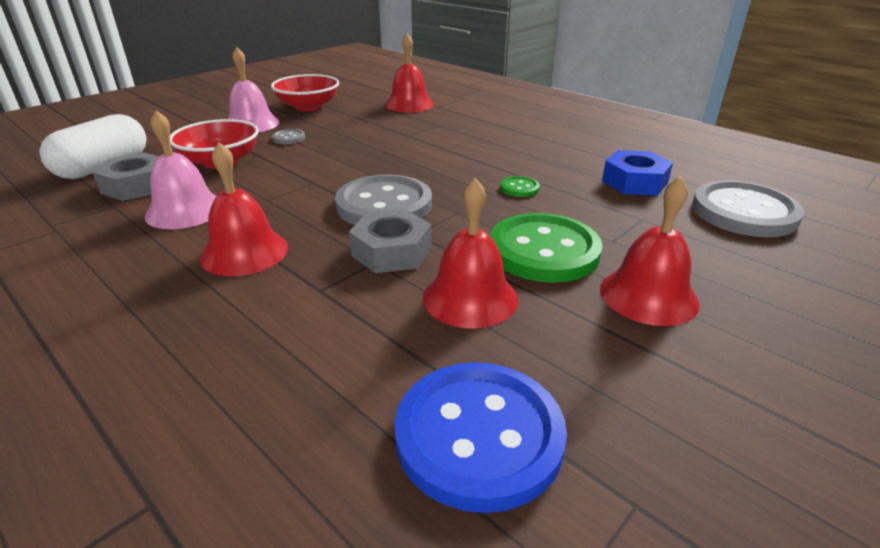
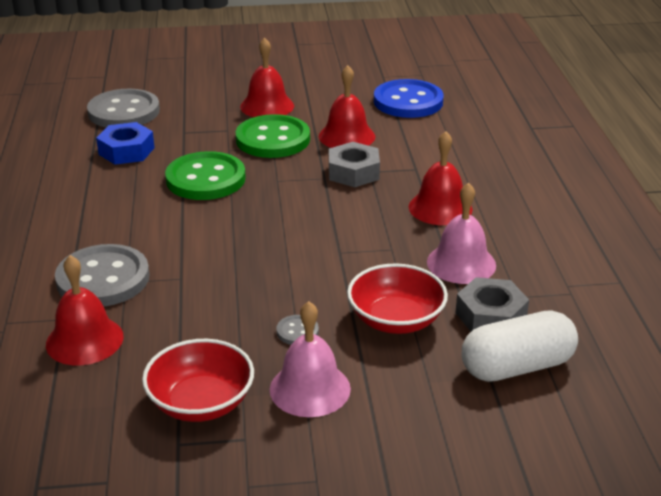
camera: 140 degrees left, 0 degrees up
grey button [335,175,432,225] -> grey button moved to [55,244,150,306]
green button [500,176,540,197] -> green button [165,151,246,200], size x2.33

